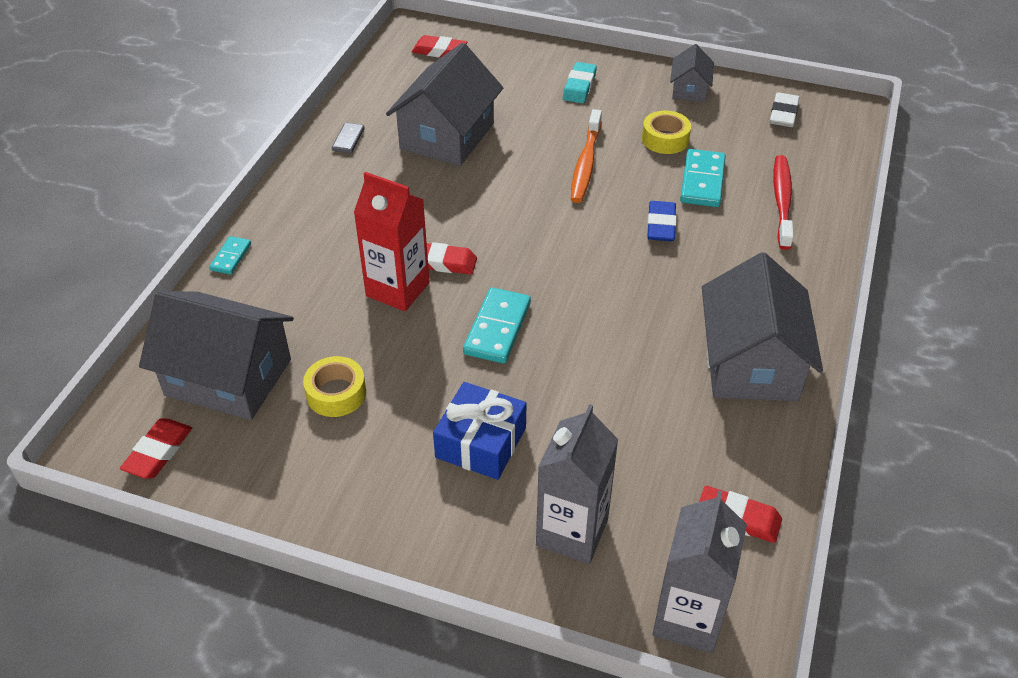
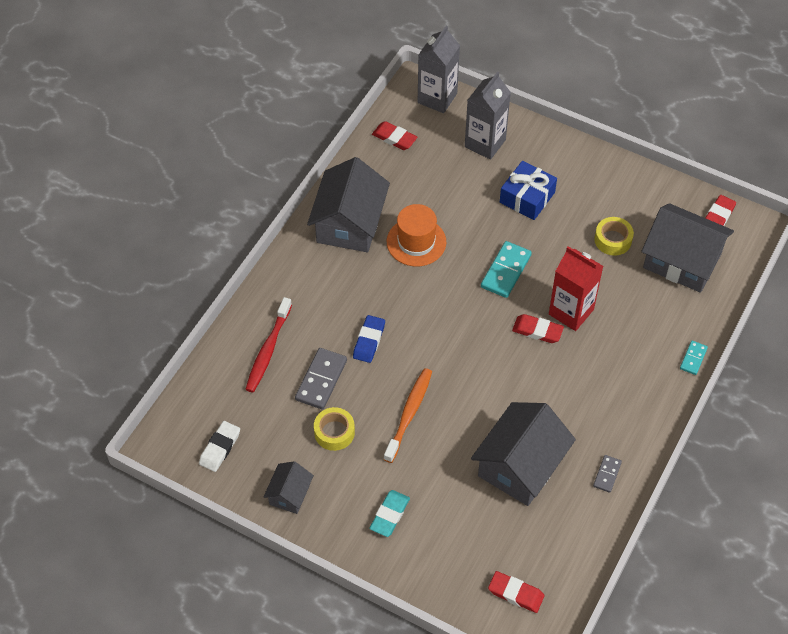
camera: 170 degrees left, 10 degrees up
turquoise domino [680,149,726,207] -> grey domino [295,348,347,409]
none -> orange hat [387,204,446,266]

